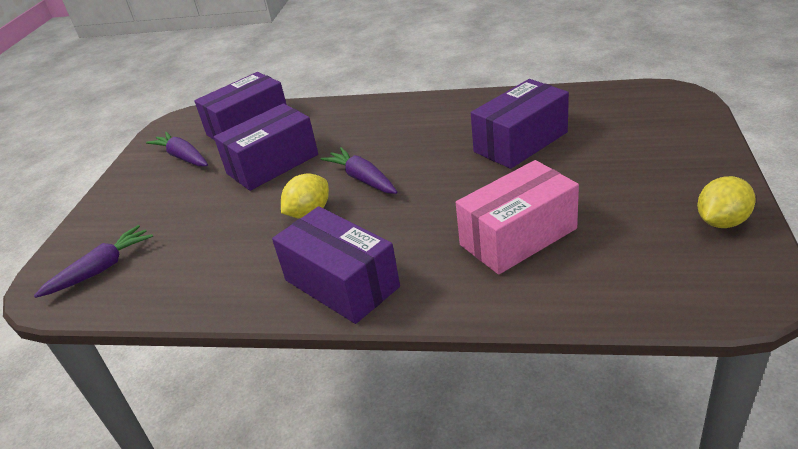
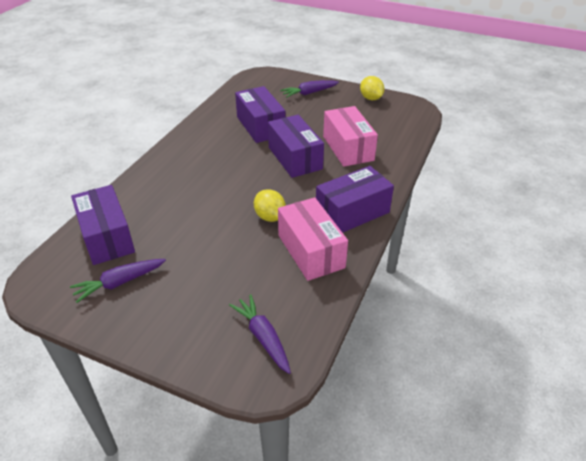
camera: 80 degrees left, 5 degrees up
purple box [214,103,318,191] -> purple box moved to [268,115,324,178]
purple carrot [320,147,397,194] -> purple carrot moved to [280,80,339,98]
none -> pink box [278,197,348,281]

